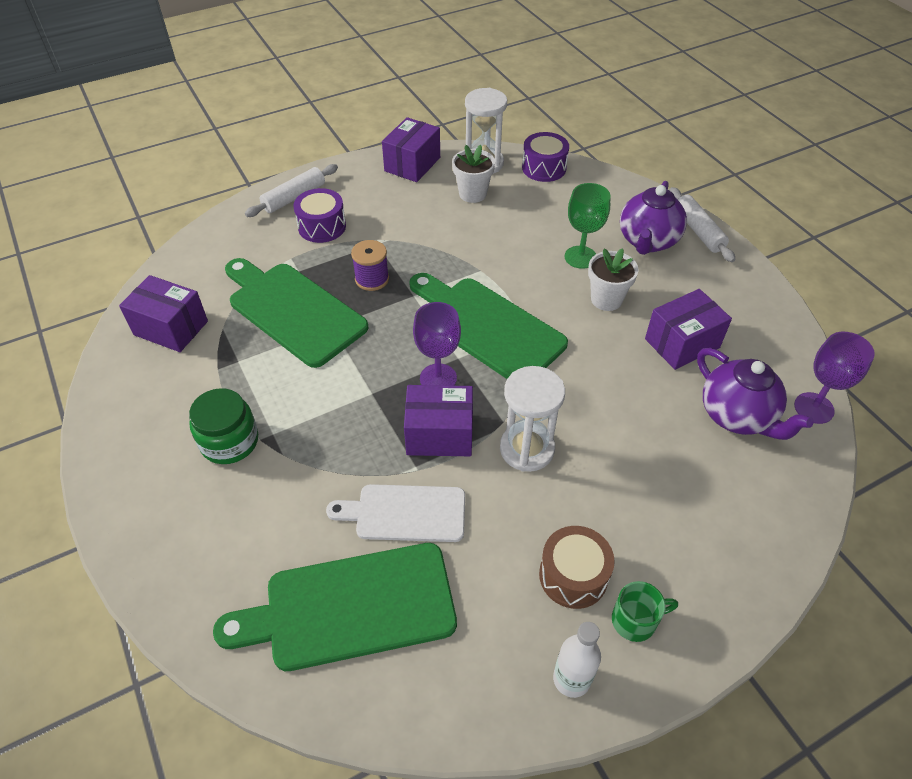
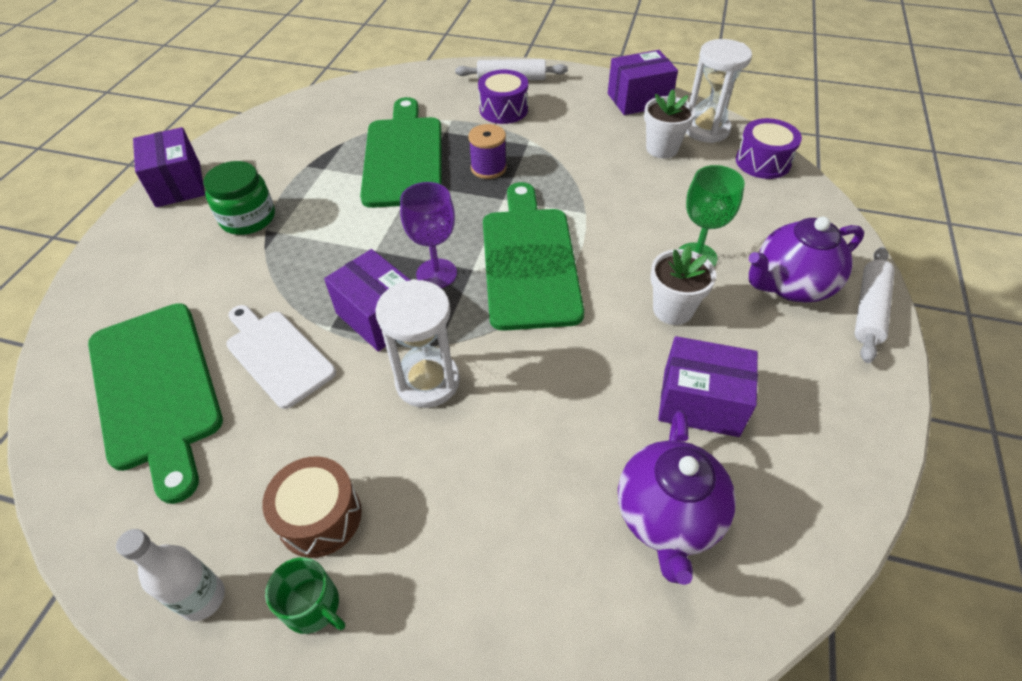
camera: 45 degrees right, 0 degrees up
purple box [119,275,208,352] -> purple box moved to [133,127,205,207]
green cutting board [213,543,457,671] -> green cutting board turned 150 degrees counterclockwise [88,303,223,504]
purple goblet [794,332,875,424] -> none

